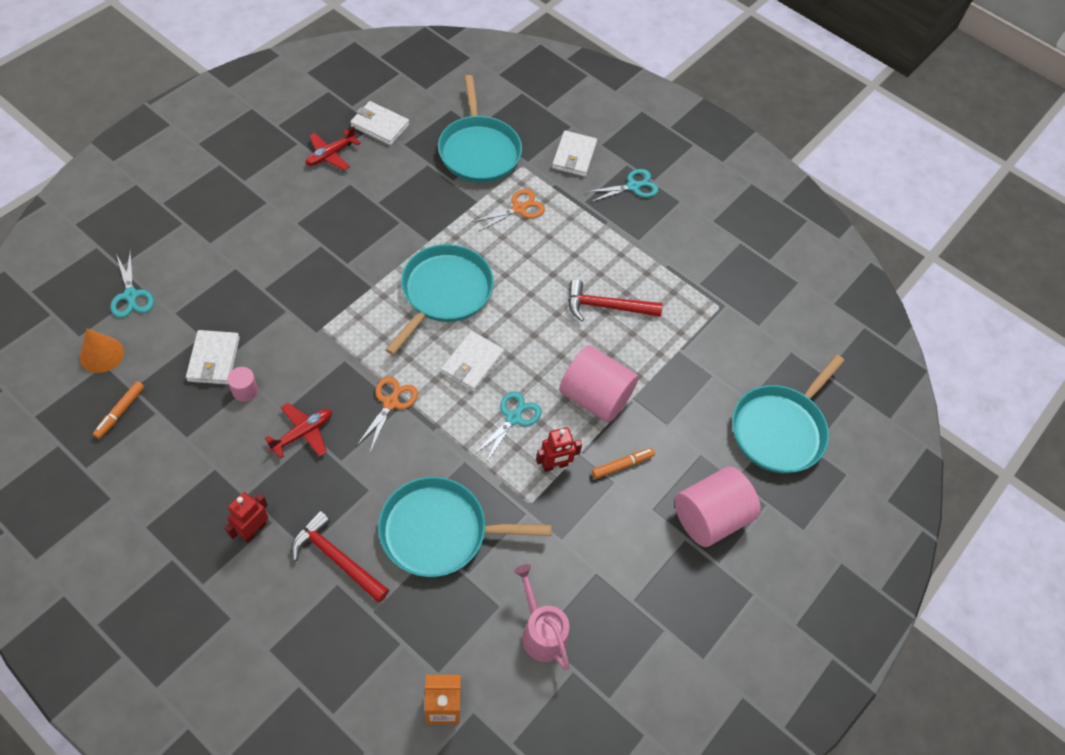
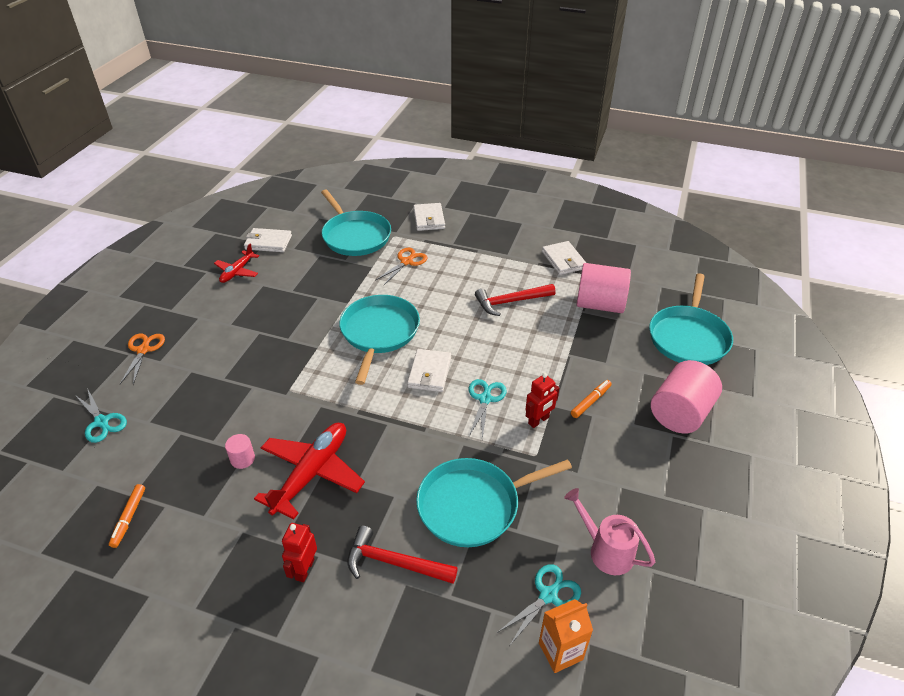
camera: 15 degrees left, 15 degrees down
orange cone [79,328,124,373] -> none
white wallet [186,330,240,385] -> white wallet moved to [542,241,586,275]
red plane [265,403,332,458] -> red plane [254,423,365,519], size x1.76
orange scissors [357,377,418,452] -> orange scissors moved to [120,333,165,385]
pink cylinder [559,345,638,423] -> pink cylinder moved to [576,263,631,313]
turquoise scissors [587,169,659,202] -> turquoise scissors moved to [497,564,581,645]

